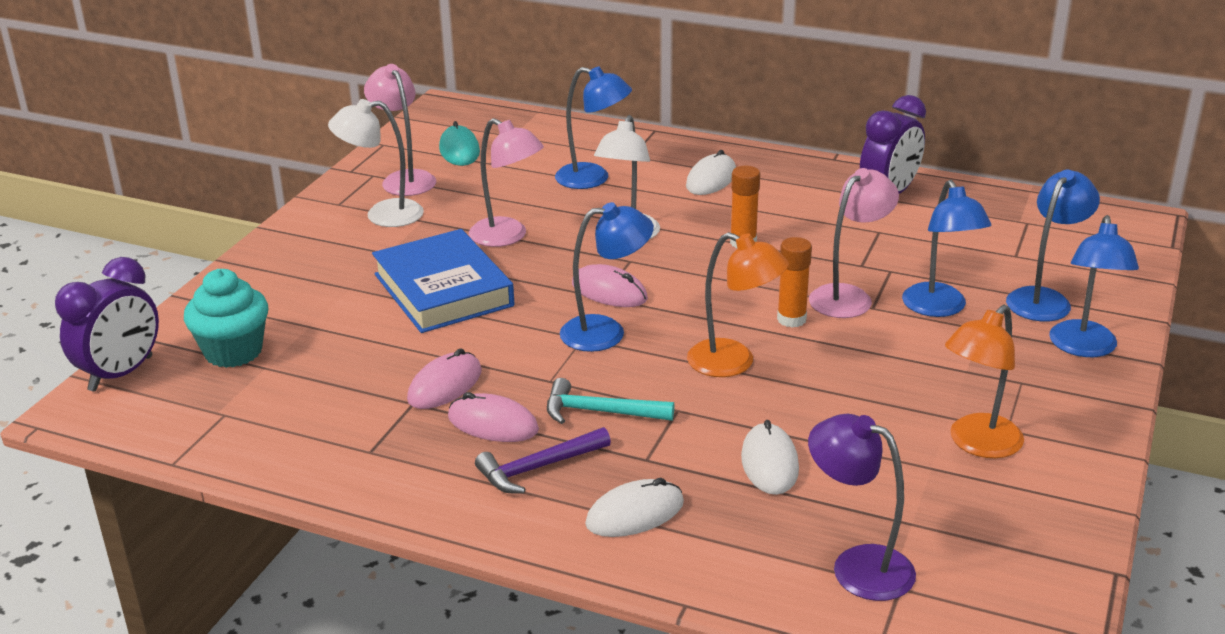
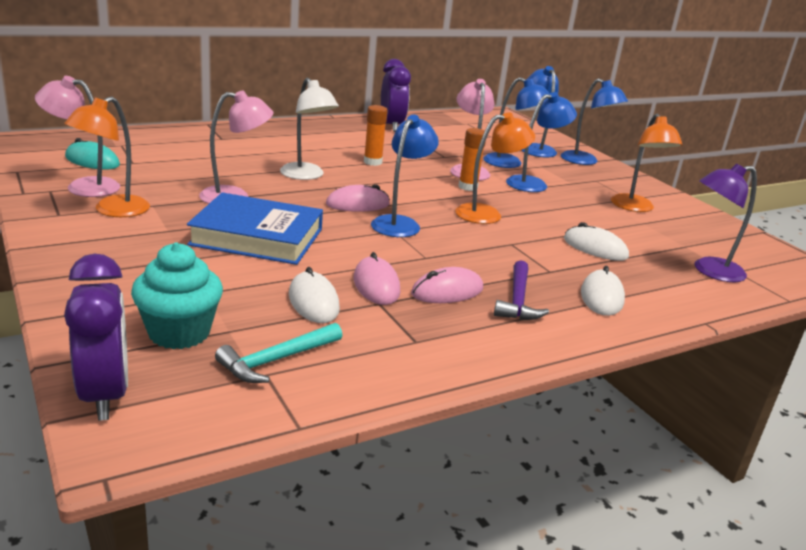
camera: 55 degrees left, 5 degrees down
white lamp [328,99,424,227] -> orange lamp [64,97,150,217]
turquoise hammer [547,378,675,424] -> turquoise hammer moved to [215,323,343,383]
blue lamp [555,67,632,189] -> blue lamp moved to [506,92,577,192]
white mouse [686,150,736,195] -> white mouse moved to [289,267,340,323]

